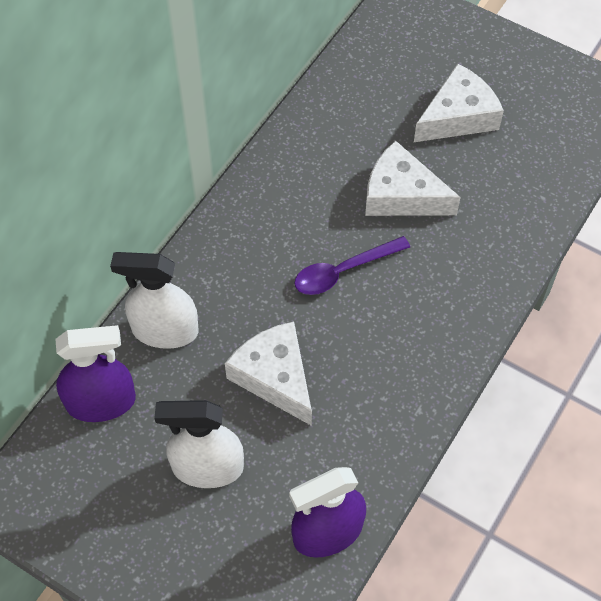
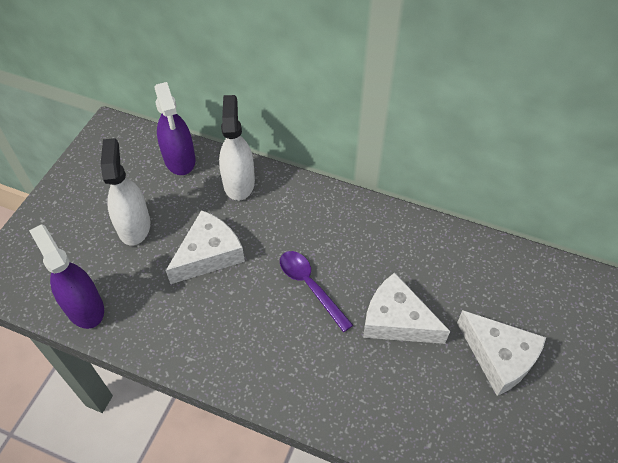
camera: 80 degrees right, 5 degrees down
white cheese [365,141,461,216] -> white cheese turned 75 degrees counterclockwise [363,272,450,344]

